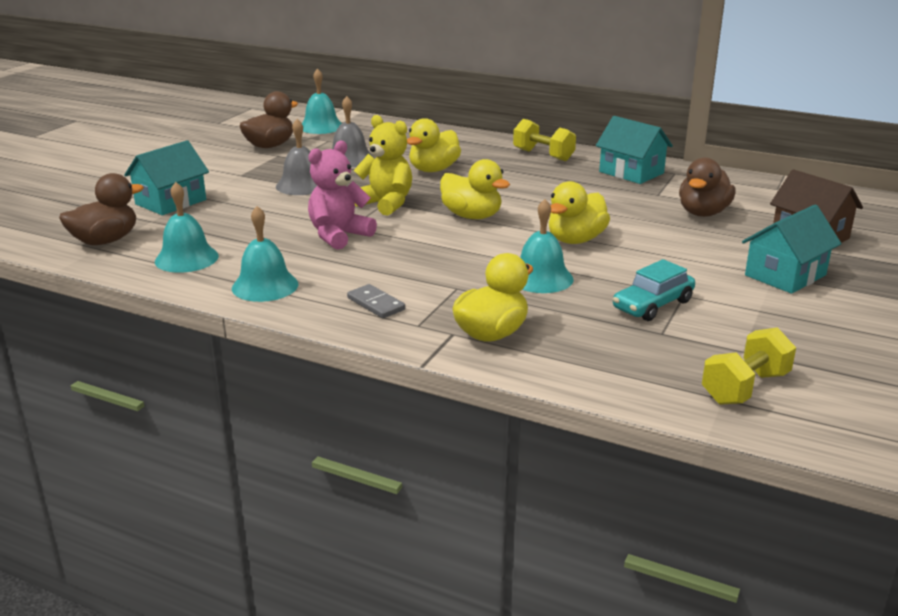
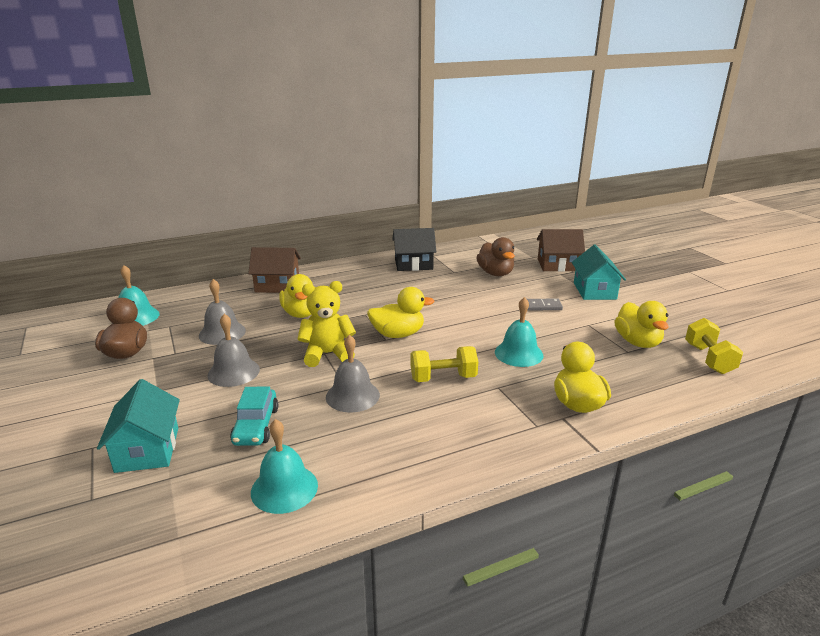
camera: 50 degrees left, 0 degrees up
brown duck [59,173,144,245] -> none
turquoise bell [232,206,298,302] -> none
pink teddy bear [308,141,377,250] -> grey bell [326,335,380,413]
grey domino [347,284,405,318] -> grey domino moved to [527,298,563,311]
yellow dumbbell [513,119,576,161] -> yellow dumbbell moved to [411,346,478,382]
yellow duck [549,181,610,244] -> yellow duck moved to [615,301,669,348]
turquoise house [596,116,673,184] -> black house [392,228,436,271]
turquoise car [613,259,695,321] -> turquoise car moved to [230,387,278,446]
none -> brown house [248,247,301,293]

